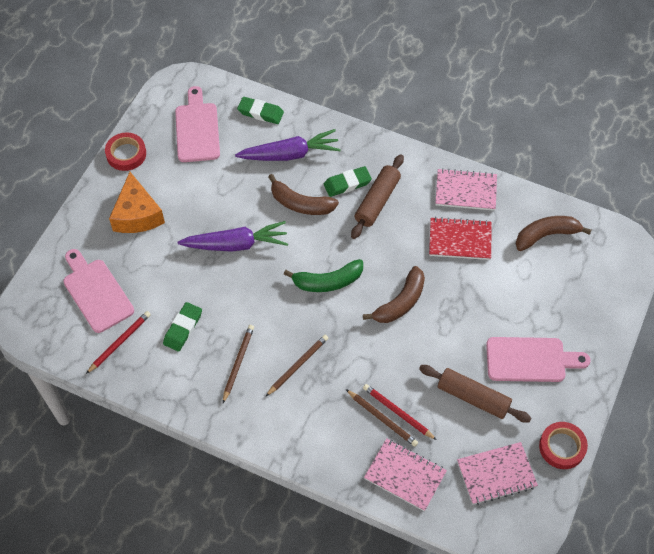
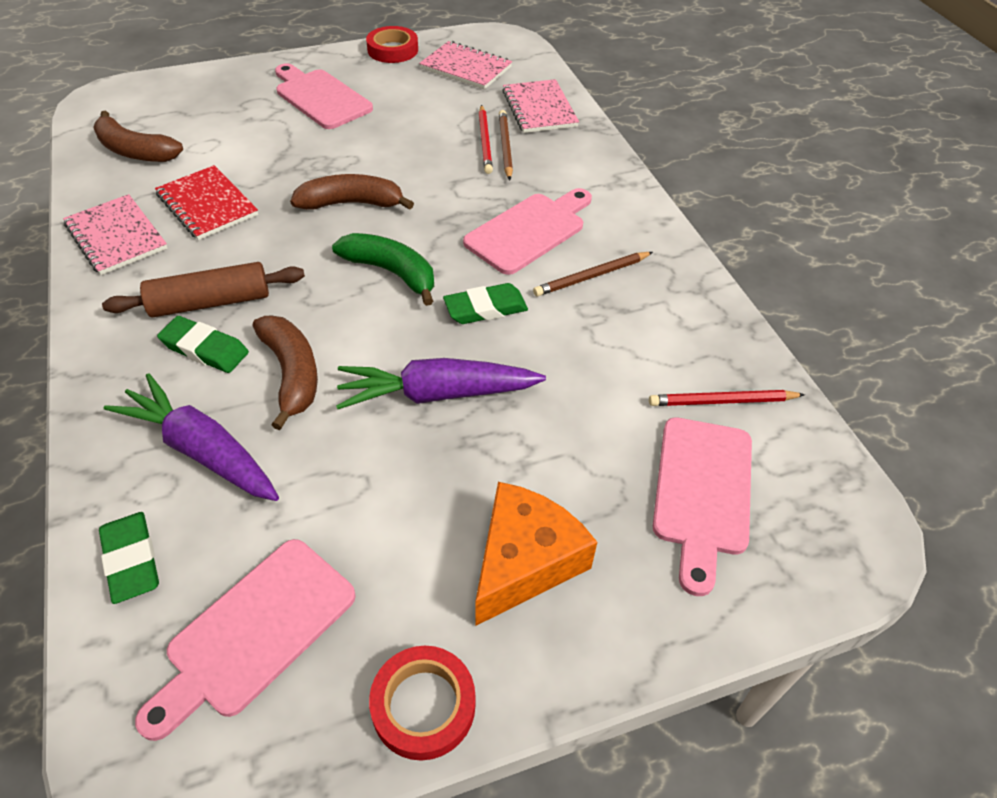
camera: 135 degrees left, 10 degrees down
green eraser [163,302,202,352] -> green eraser moved to [443,283,528,324]
purple carrot [178,221,288,252] -> purple carrot turned 45 degrees counterclockwise [336,358,546,409]
brown pencil [265,335,328,397] -> pink cutting board [463,188,592,275]
brown rolling pin [419,365,531,423] -> none

